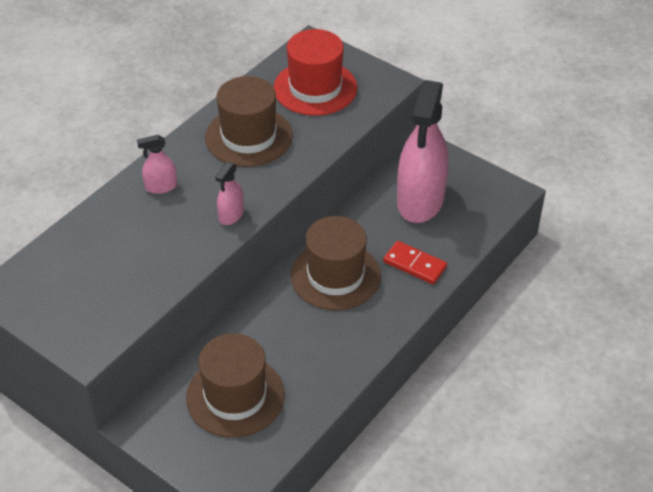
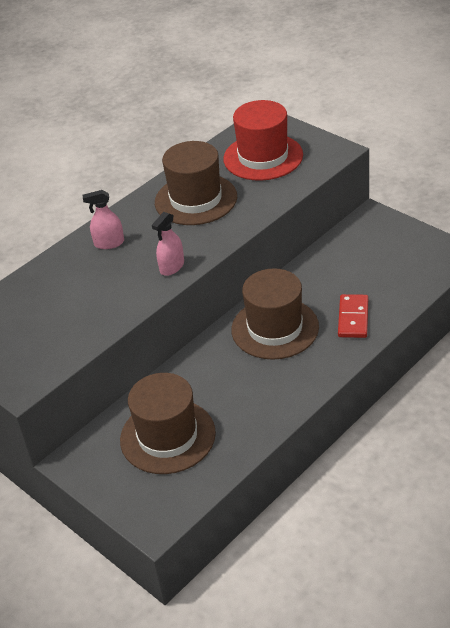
camera: 10 degrees right, 5 degrees down
red domino [383,241,447,284] -> red domino turned 60 degrees clockwise [338,294,368,338]
pink spray bottle [397,80,448,223] -> none

